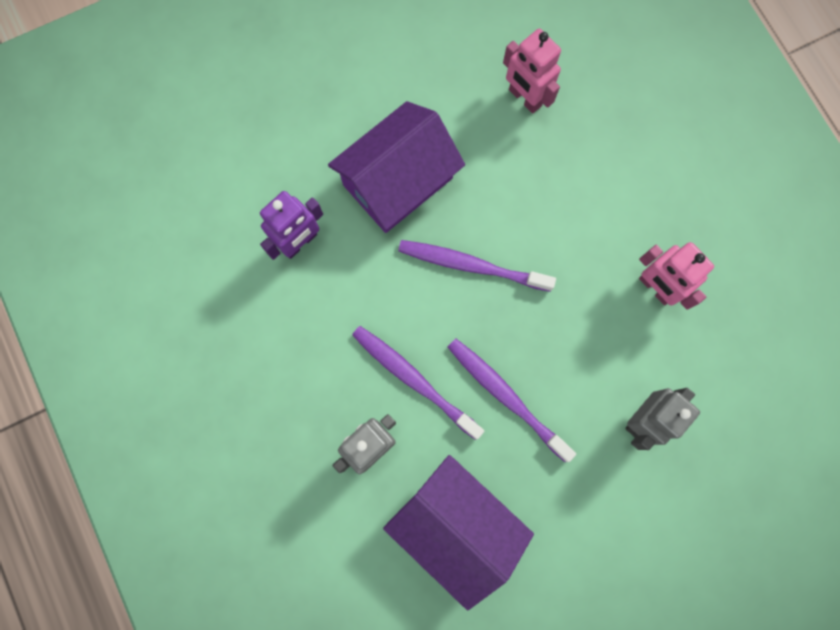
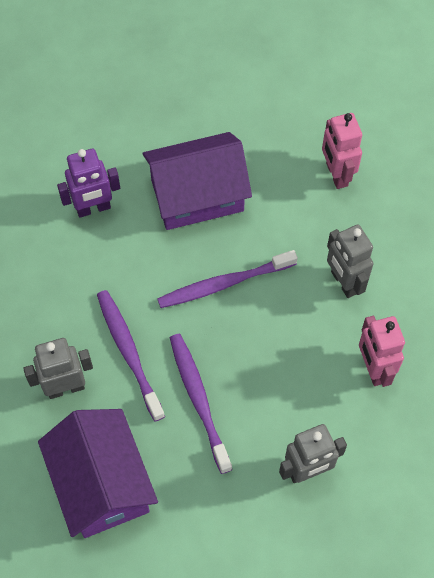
camera: 25 degrees right, 15 degrees down
purple toothbrush [398,240,556,292] -> purple toothbrush turned 60 degrees counterclockwise [157,250,298,308]
none -> grey robot [327,224,374,298]

